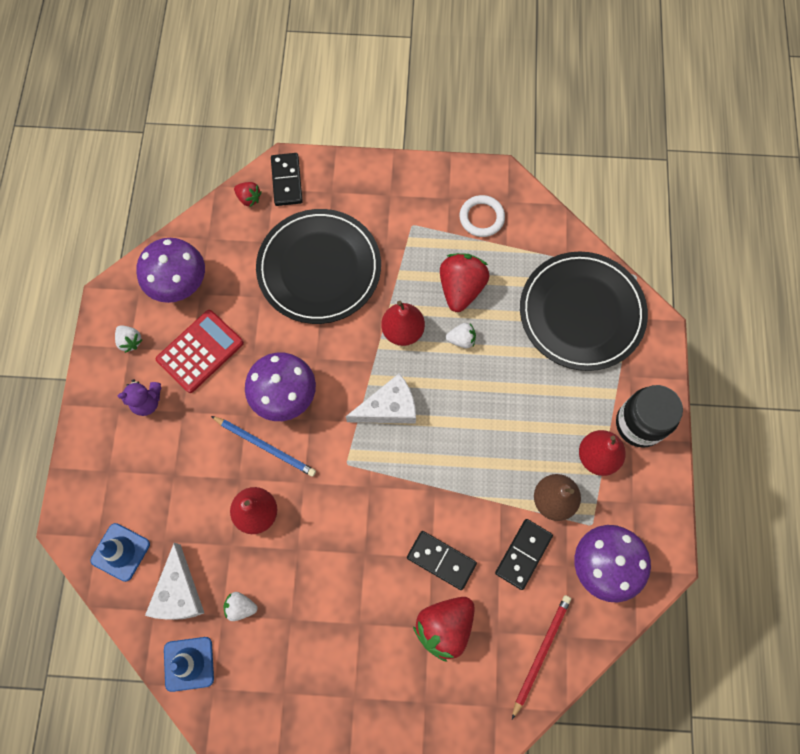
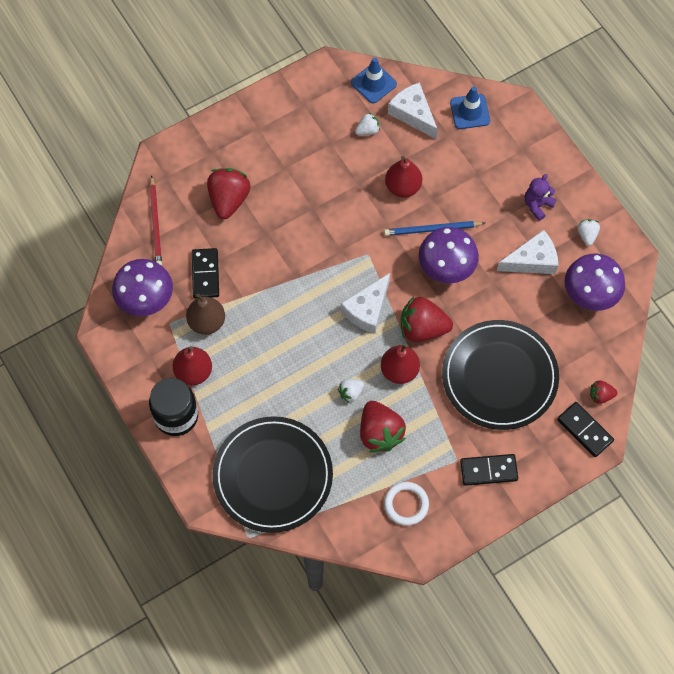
camera: 145 degrees right, 5 degrees down
white strawberry [115,325,143,353] -> white strawberry turned 75 degrees clockwise [577,219,600,246]
red calculator [156,310,244,393] -> white cheese [497,230,558,274]
black domino [407,531,477,590] -> black domino moved to [460,454,518,486]
none -> red strawberry [401,297,453,342]

